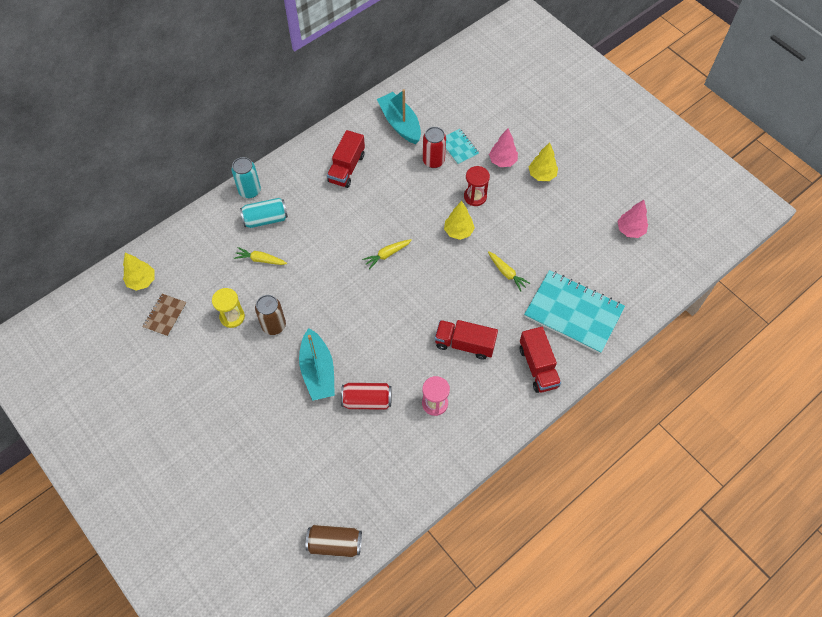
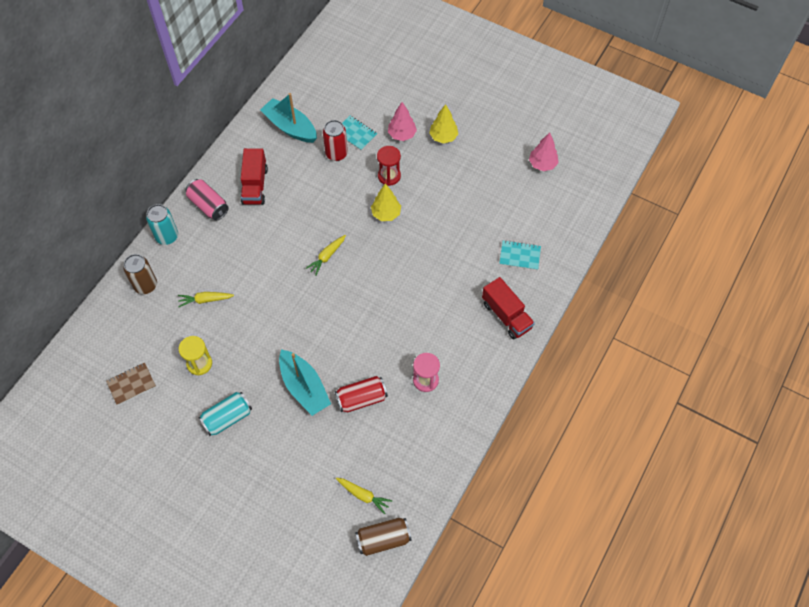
camera: 20 degrees left, 0 degrees up
yellow tree [123,253,155,291] -> none
brown notebook [142,294,187,337] -> brown notebook turned 60 degrees clockwise [106,363,156,405]
turquoise can [240,198,288,228] -> turquoise can moved to [198,392,252,436]
brown can [255,295,286,335] -> brown can moved to [123,254,157,294]
red truck [435,320,498,360] -> none
yellow carrot [488,251,531,292] -> yellow carrot moved to [336,478,392,514]
turquoise notebook [524,270,625,354] -> turquoise notebook [499,240,541,270], size x0.48
none -> pink can [185,179,229,221]

